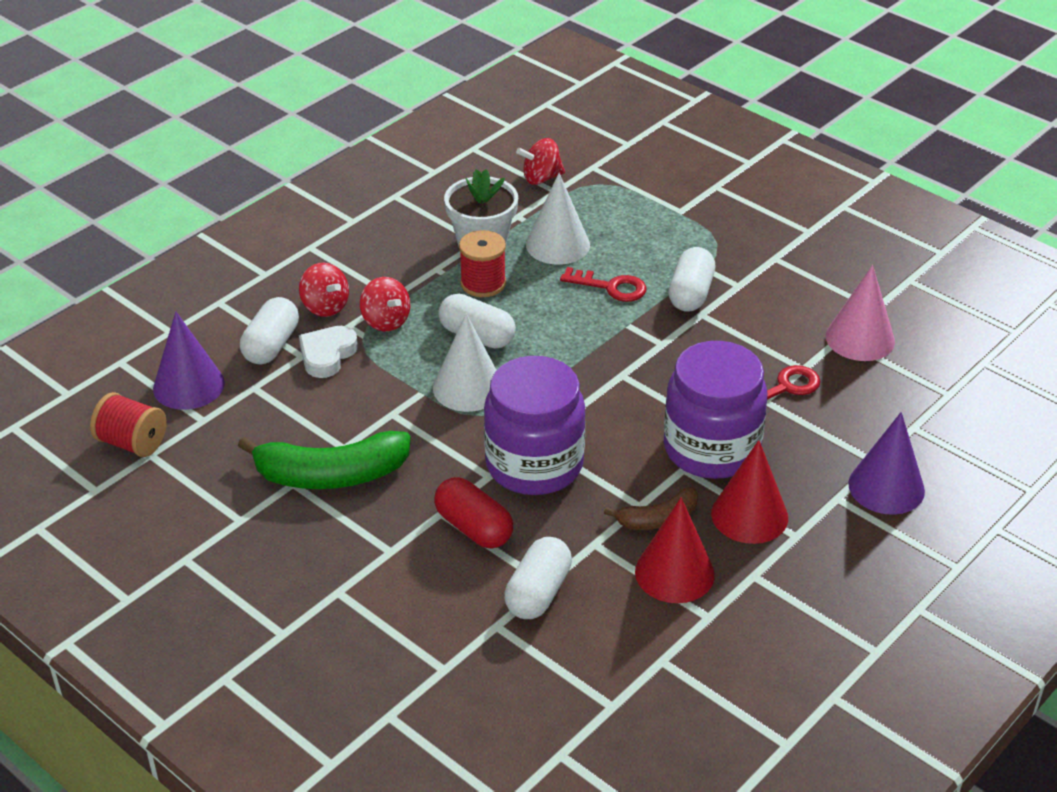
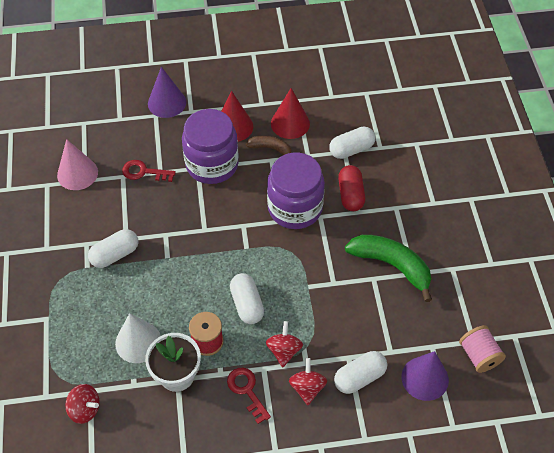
camera: 140 degrees left, 15 degrees up
red spool [90,392,167,457] -> pink spool [459,325,506,373]
white heart [299,326,358,378] -> none
white cone [433,313,497,412] -> none
red key [560,267,647,302] -> red key moved to [227,368,271,424]

